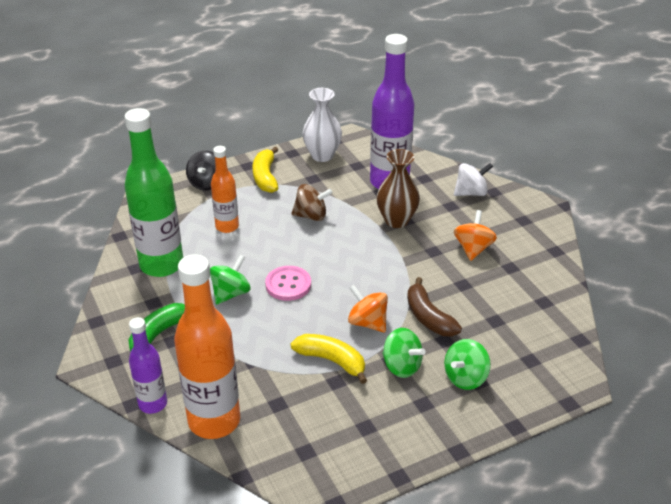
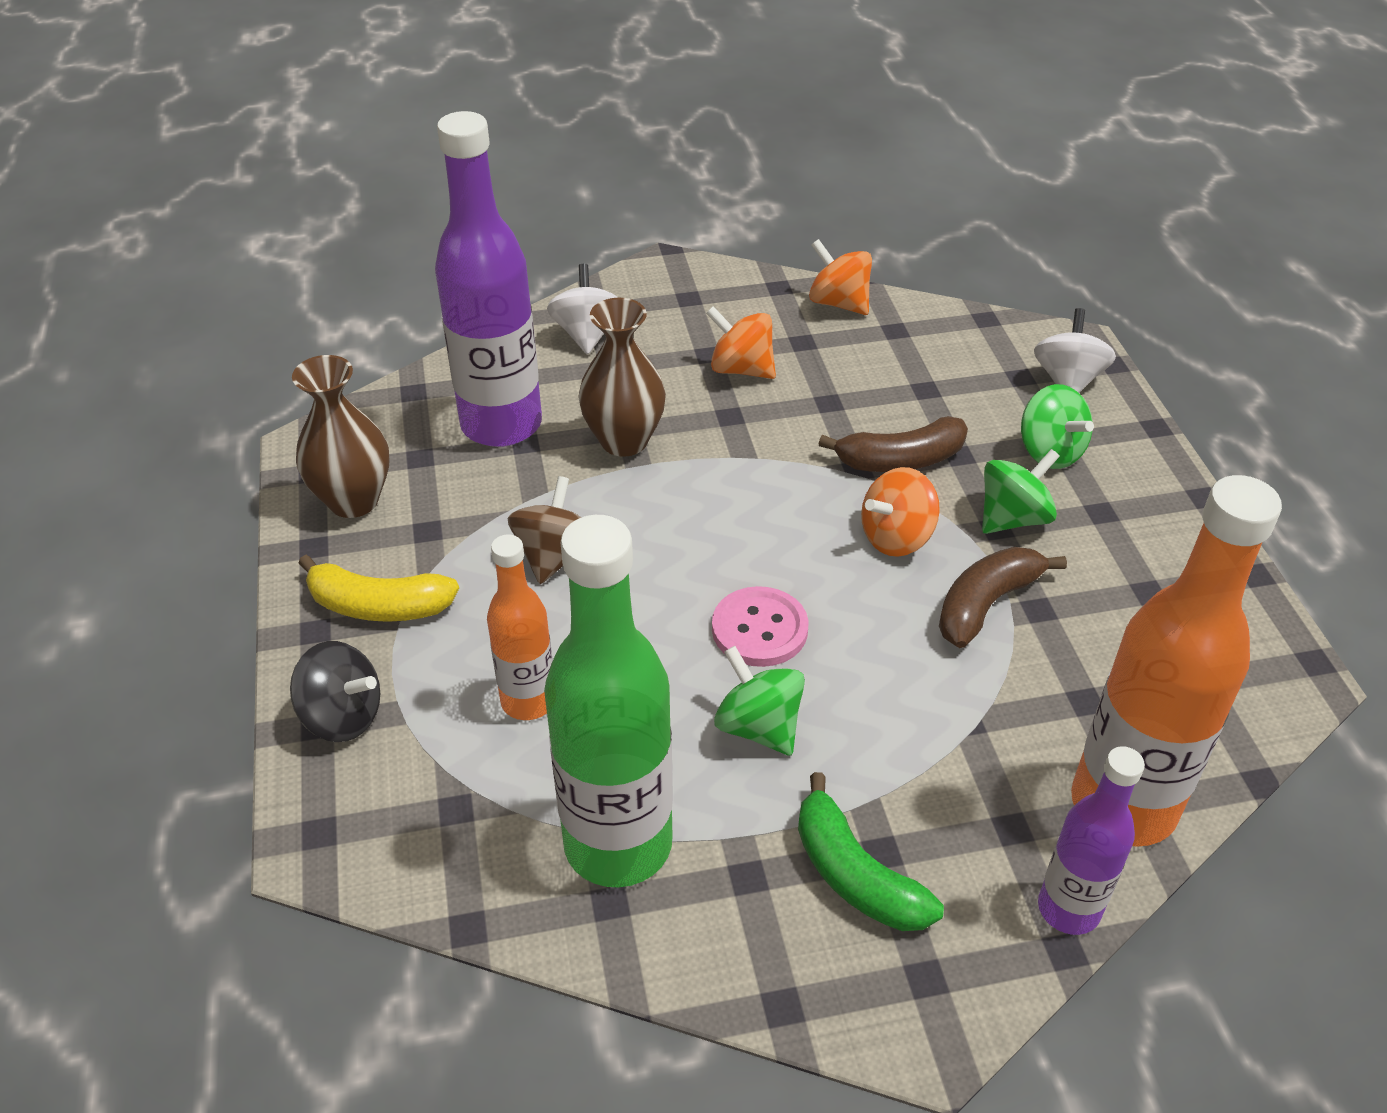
camera: 75 degrees left, 5 degrees up
yellow banana [291,334,367,384] -> brown banana [939,547,1067,648]
white vase [302,88,342,162] -> brown vase [292,355,390,518]
none -> orange spinning top [809,239,872,315]
none -> white spinning top [1034,308,1116,393]

